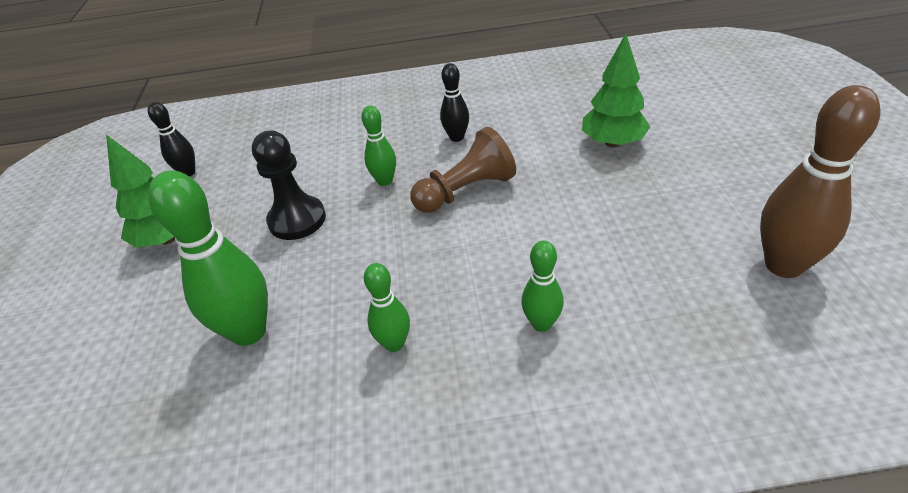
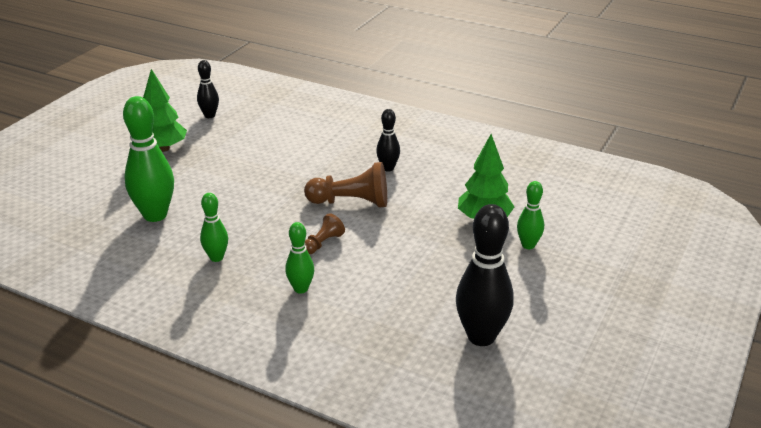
camera: 30 degrees right, 10 degrees down
black pawn [252,131,326,240] -> none
green bowling pin [361,106,396,186] -> green bowling pin moved to [517,181,544,249]
brown bowling pin [760,85,881,278] -> black bowling pin [456,204,514,346]
none -> brown pawn [305,213,345,254]

